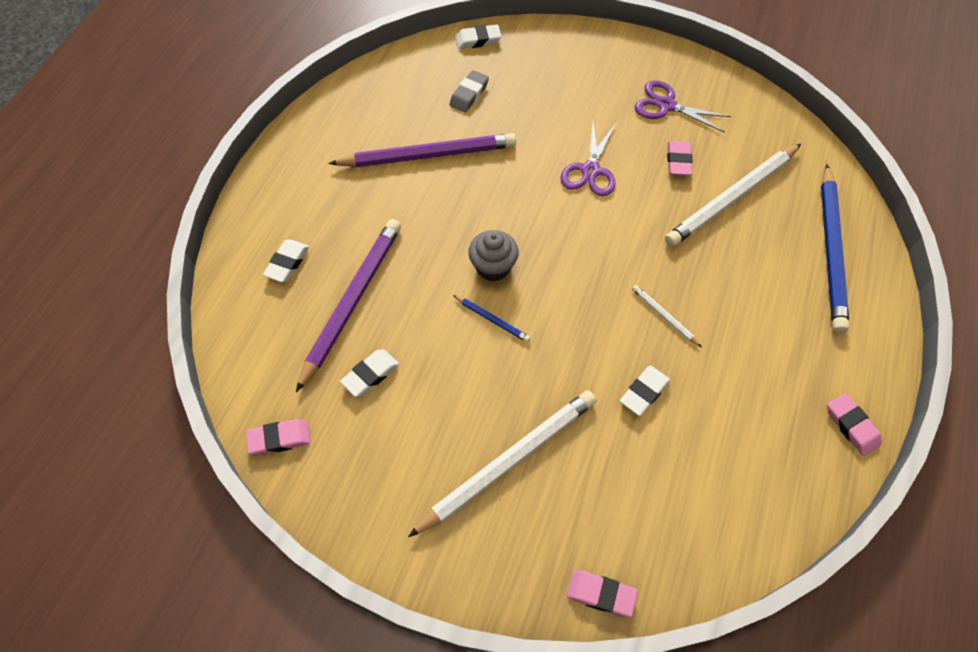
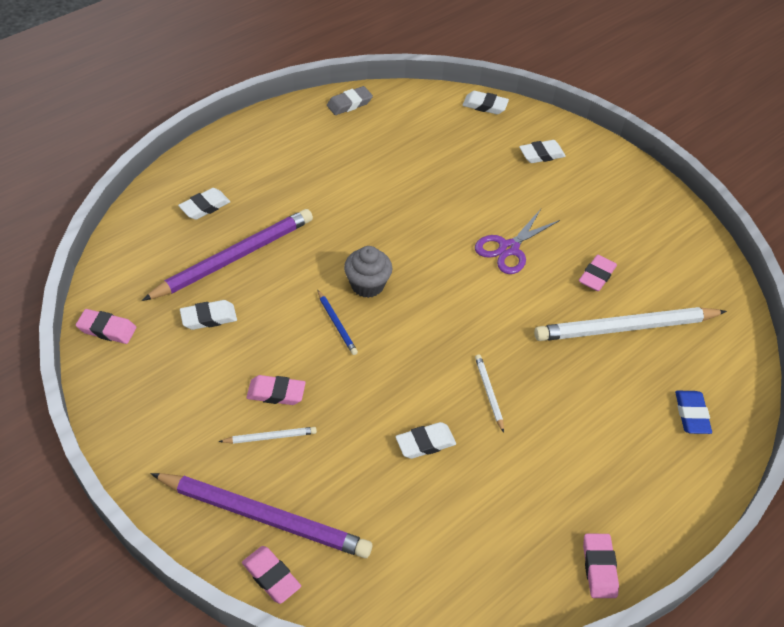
camera: 25 degrees right, 10 degrees down
purple pencil [328,133,516,167] -> purple pencil moved to [151,473,372,558]
white pencil [408,390,596,537] -> white pencil [219,427,317,444], size x0.43
grey eraser [450,70,489,112] -> grey eraser moved to [327,86,373,115]
purple scissors [635,80,731,132] -> none
blue pencil [821,164,850,333] -> blue eraser [675,391,712,434]
none -> pink eraser [246,375,306,405]
none -> white eraser [519,140,566,163]

